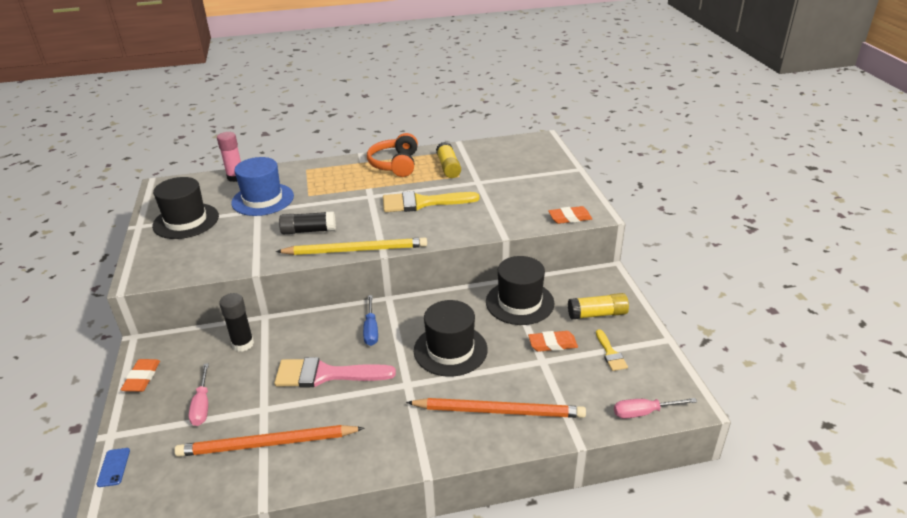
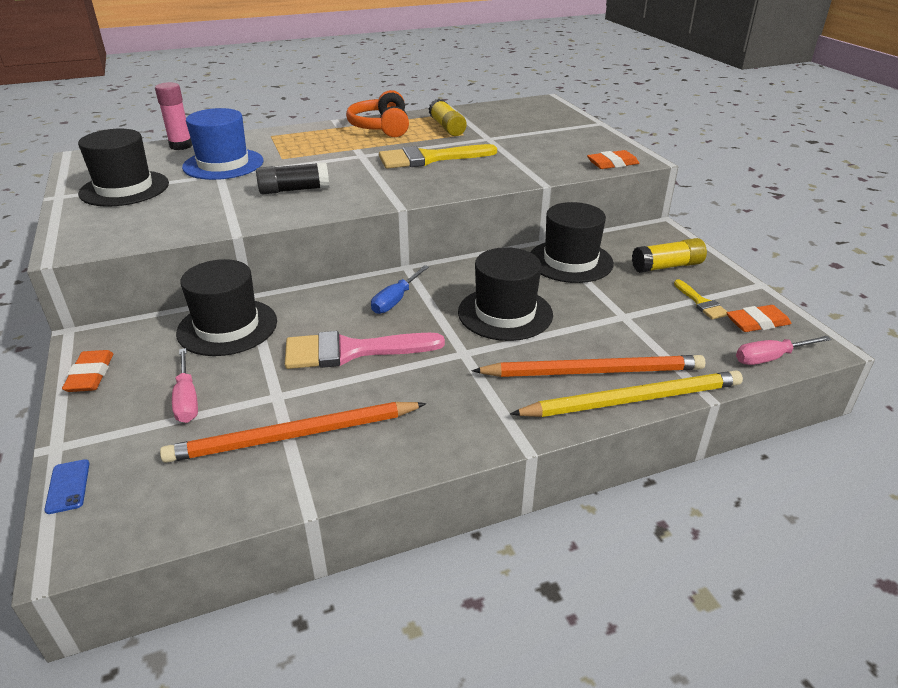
camera: 10 degrees left, 0 degrees up
black glue stick [219,293,254,352] -> black hat [176,259,277,356]
yellow pencil [276,237,427,255] -> yellow pencil moved to [510,370,743,417]
blue screwdriver [363,295,378,346] -> blue screwdriver turned 45 degrees clockwise [371,265,429,314]
orange eraser [528,331,578,352] -> orange eraser moved to [727,305,791,332]

